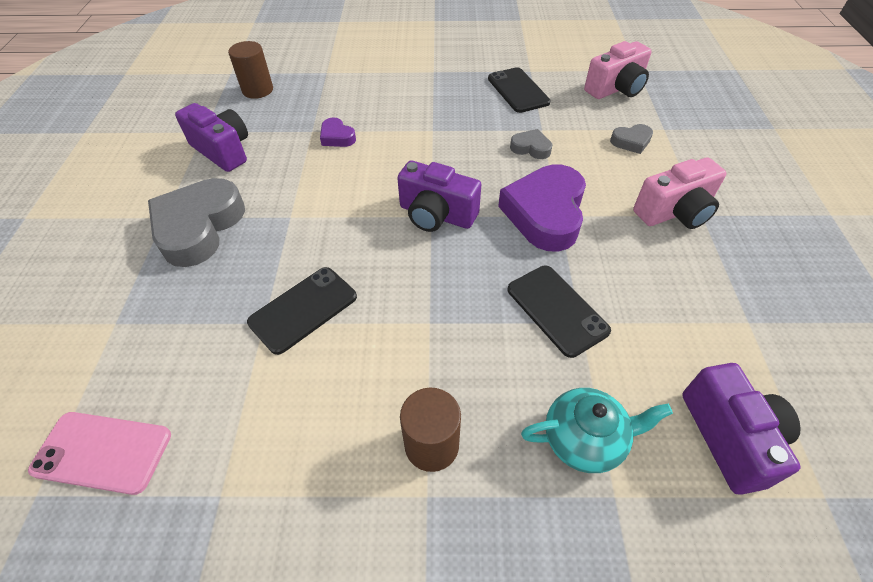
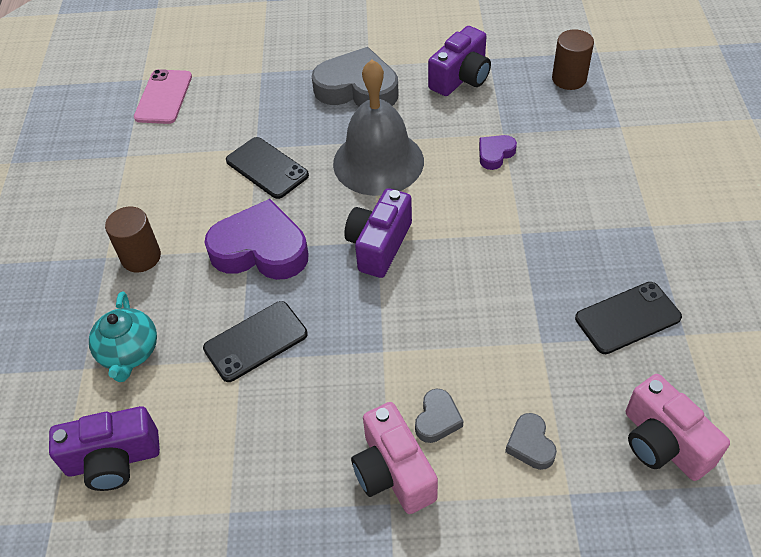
camera: 90 degrees right, 0 degrees up
purple heart [498,164,586,252] -> purple heart moved to [204,199,309,280]
grey heart [510,129,552,159] -> grey heart moved to [415,388,463,443]
none -> grey bell [333,60,424,196]

